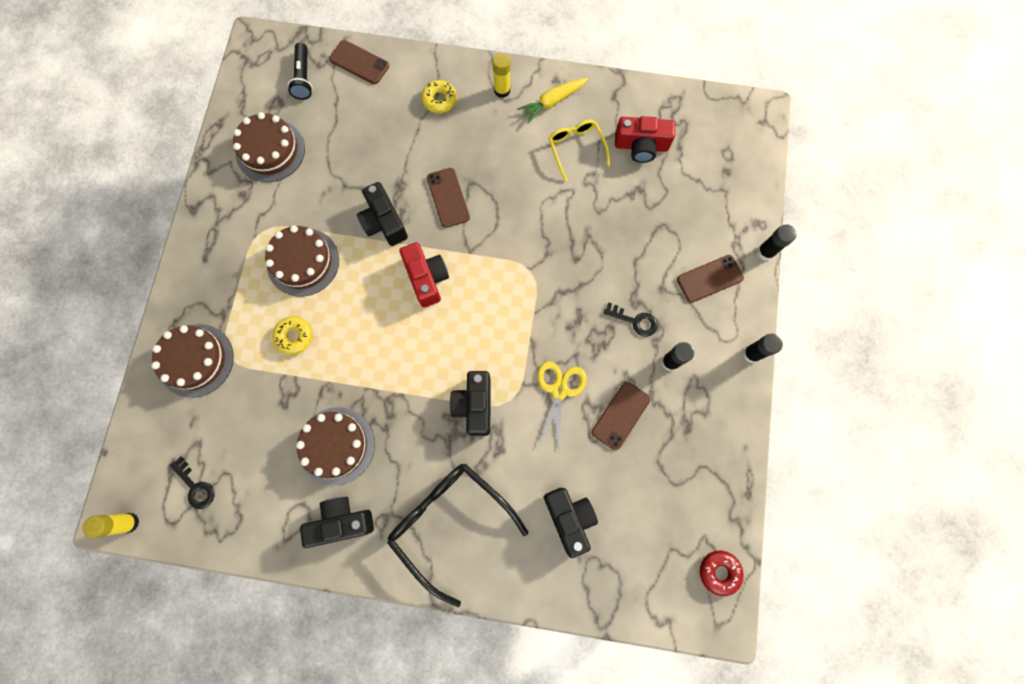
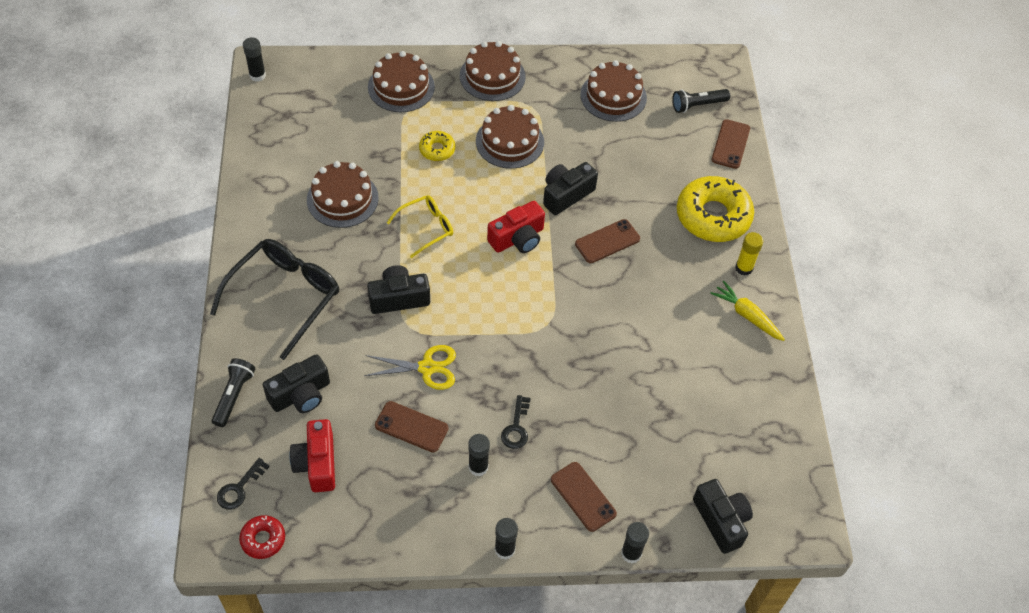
camera: 75 degrees right, 20 degrees down
yellow glue stick [83,513,139,538] -> black glue stick [243,37,266,81]
black key [170,456,215,509] -> black key moved to [217,458,270,510]
black camera [300,497,374,548] -> black camera moved to [693,479,753,554]
yellow donut [421,80,457,113] -> yellow donut [677,176,754,242], size x2.05
yellow glasses [549,120,610,181] -> yellow glasses moved to [387,195,453,258]
red camera [615,116,675,163] -> red camera moved to [289,419,335,492]
none -> black flashlight [212,358,255,427]
none -> brown cake [460,41,526,101]

